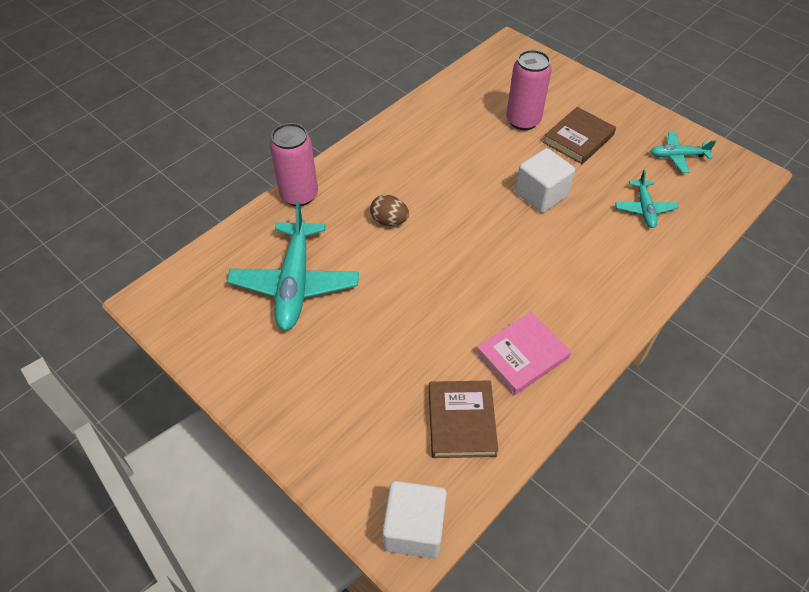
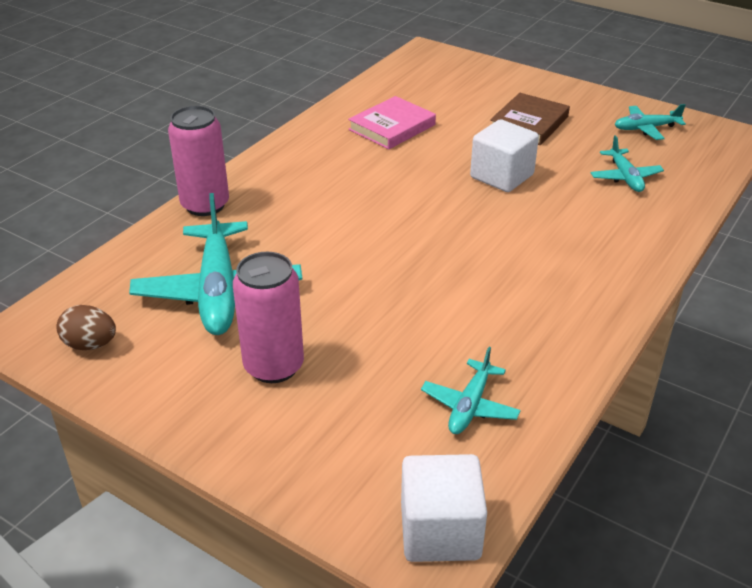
camera: 10 degrees left, 15 degrees down
brown egg [370,195,409,226] -> brown egg moved to [56,305,116,350]
brown book [429,380,498,458] -> turquoise plane [421,347,521,434]
pink book [476,312,571,395] -> pink book moved to [348,96,436,149]
pink can [506,50,552,130] -> pink can moved to [233,252,304,383]

